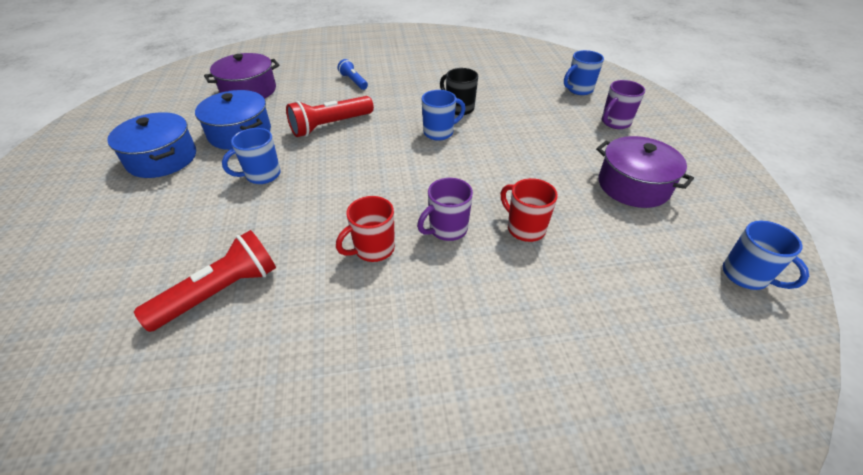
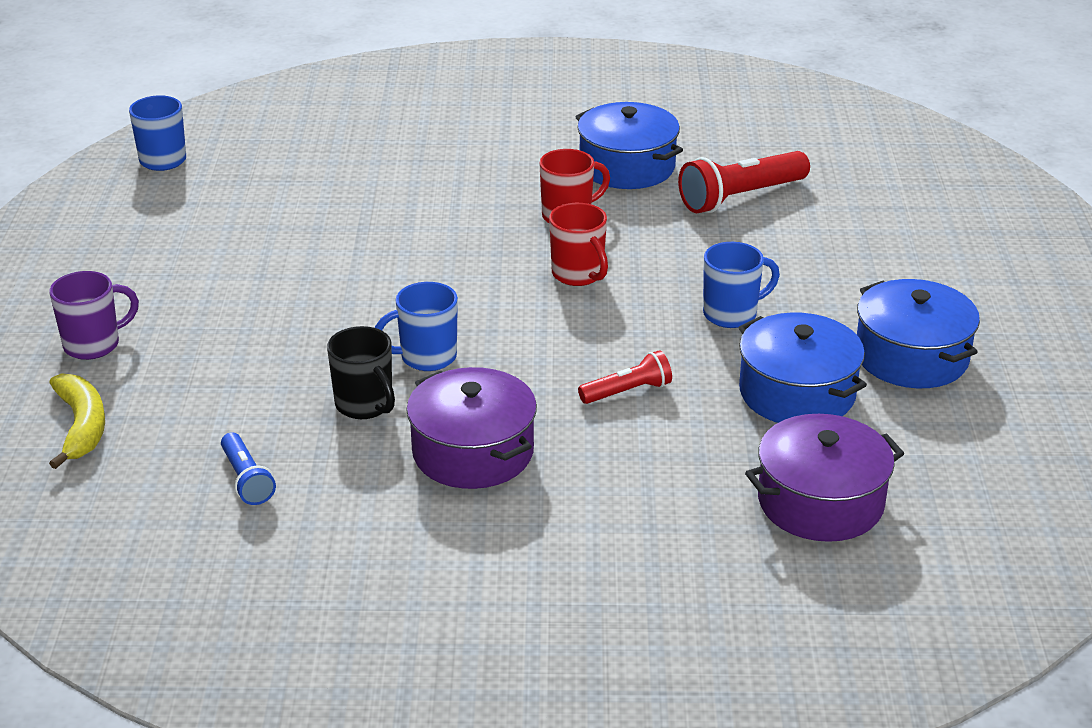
camera: 170 degrees left, 10 degrees down
red flashlight [286,96,374,137] -> red flashlight [578,350,672,404], size x0.57
blue flashlight [337,59,368,90] -> blue flashlight moved to [221,432,276,505]
purple mug [417,178,473,241] -> none
red mug [501,178,558,242] -> red mug moved to [549,203,608,286]
blue mug [564,50,604,95] -> yellow banana [49,373,105,469]
purple pot [596,136,694,208] -> purple pot moved to [406,367,537,489]
none -> blue pot [576,102,683,189]

